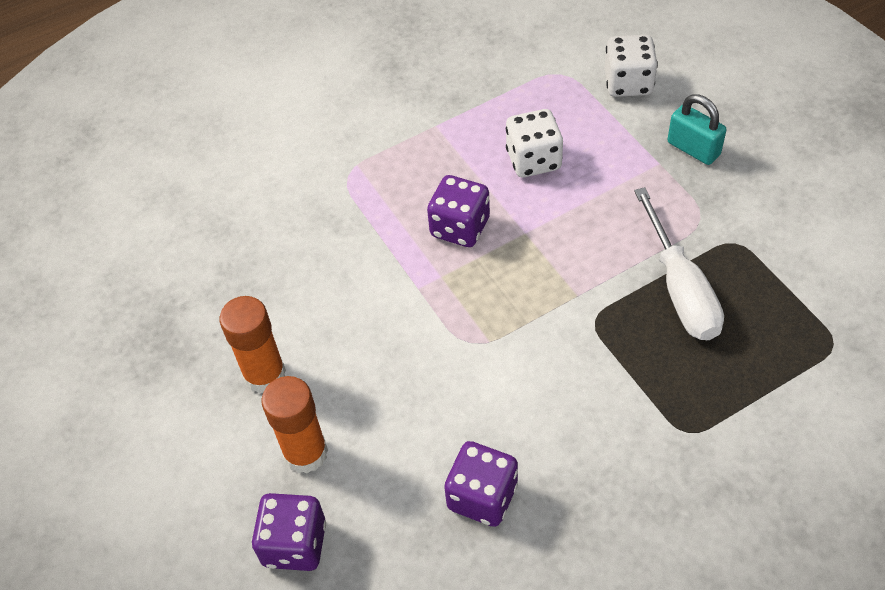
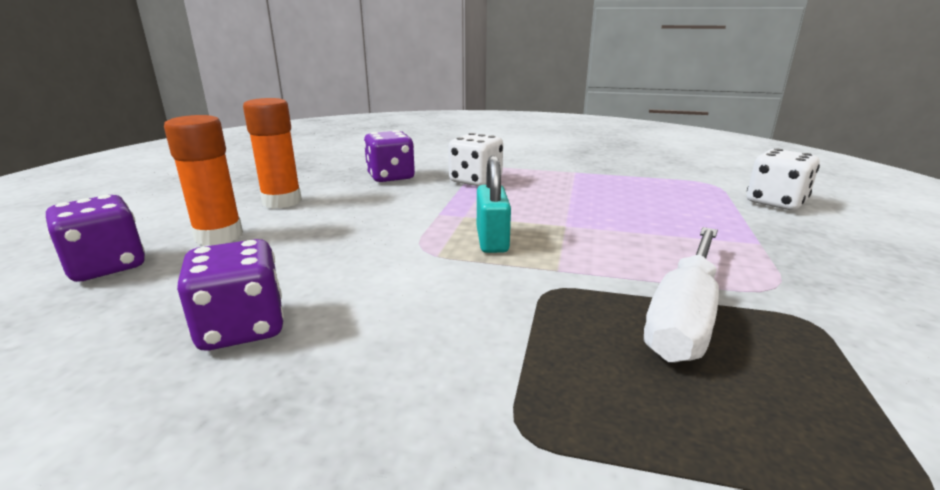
camera: 40 degrees right, 30 degrees down
purple dice [427,175,490,247] -> purple dice moved to [364,130,415,182]
white dice [506,109,563,177] -> white dice moved to [448,133,503,186]
turquoise padlock [668,94,726,165] -> turquoise padlock moved to [477,156,511,253]

